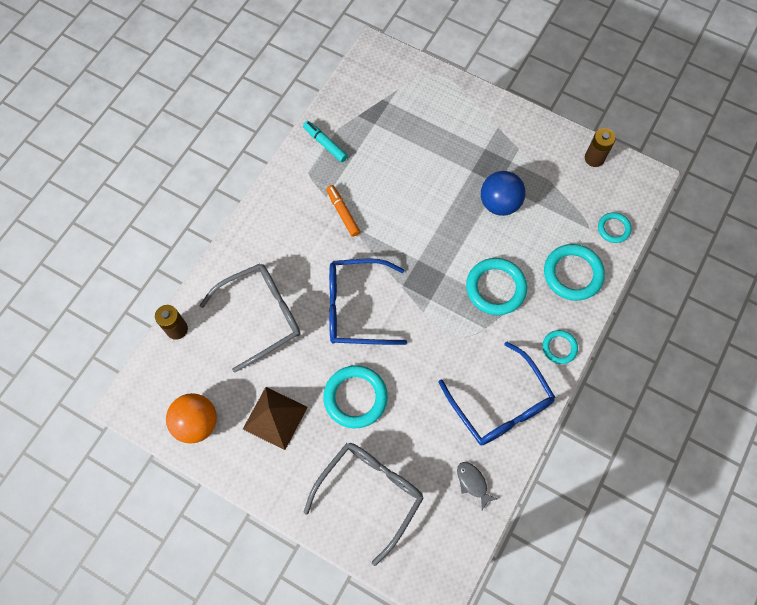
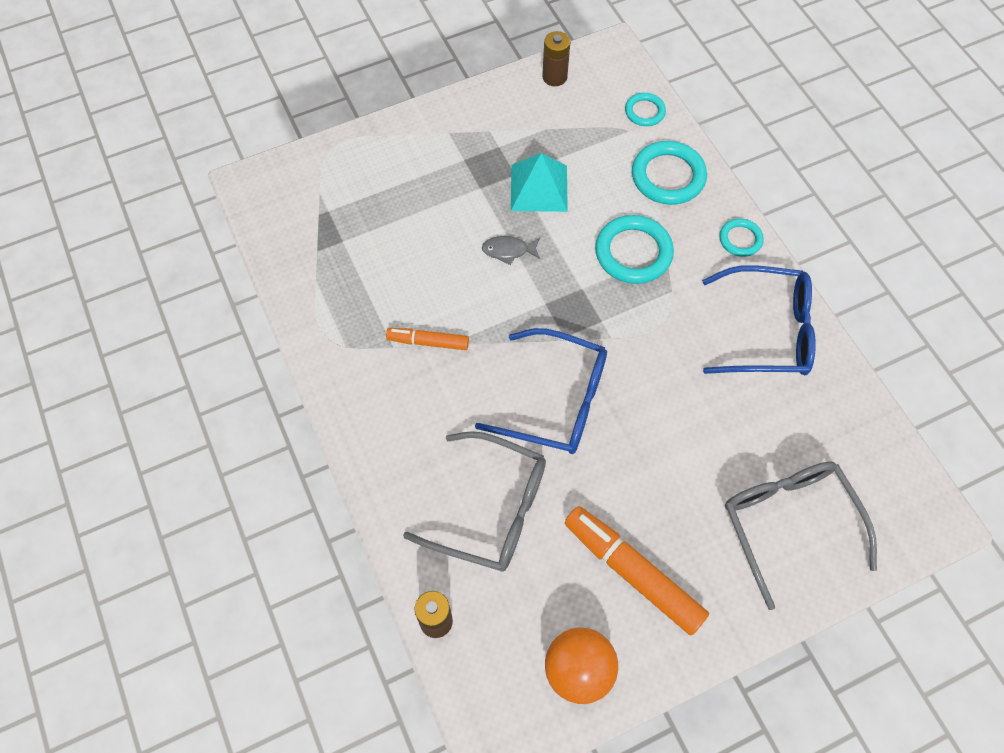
camera: 55 degrees left, 5 degrees down
grey glasses [199,263,300,372] -> grey glasses turned 105 degrees clockwise [403,431,546,572]
brown pyramid [243,387,308,450] -> orange marker [565,506,709,635]
turquoise marker [303,121,348,162] -> none
turquoise ring [323,365,388,428] -> none
blue glasses [329,258,407,345] -> blue glasses turned 105 degrees counterclockwise [475,328,607,454]
grey fish [457,462,497,510] -> grey fish moved to [482,236,540,265]
blue ball [481,171,526,216] -> turquoise pyramid [511,153,568,212]

